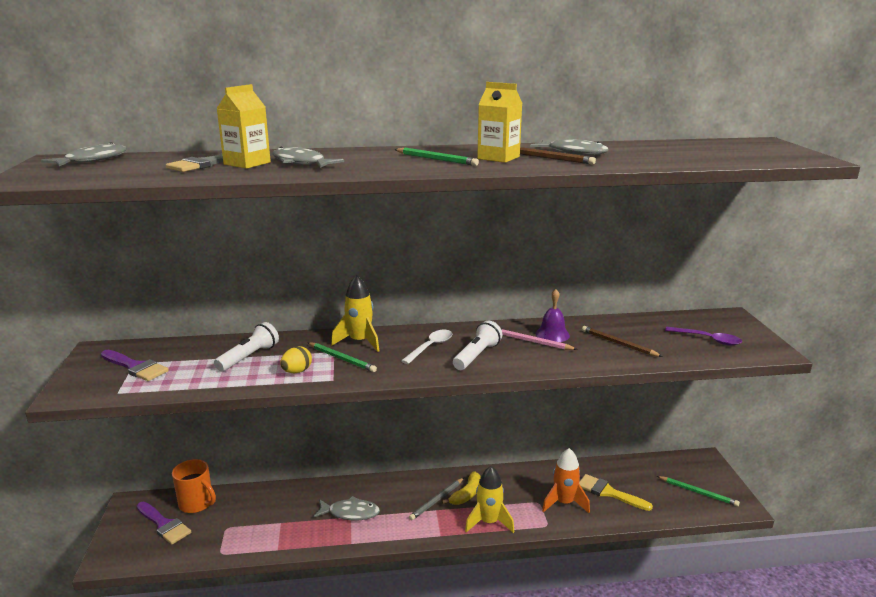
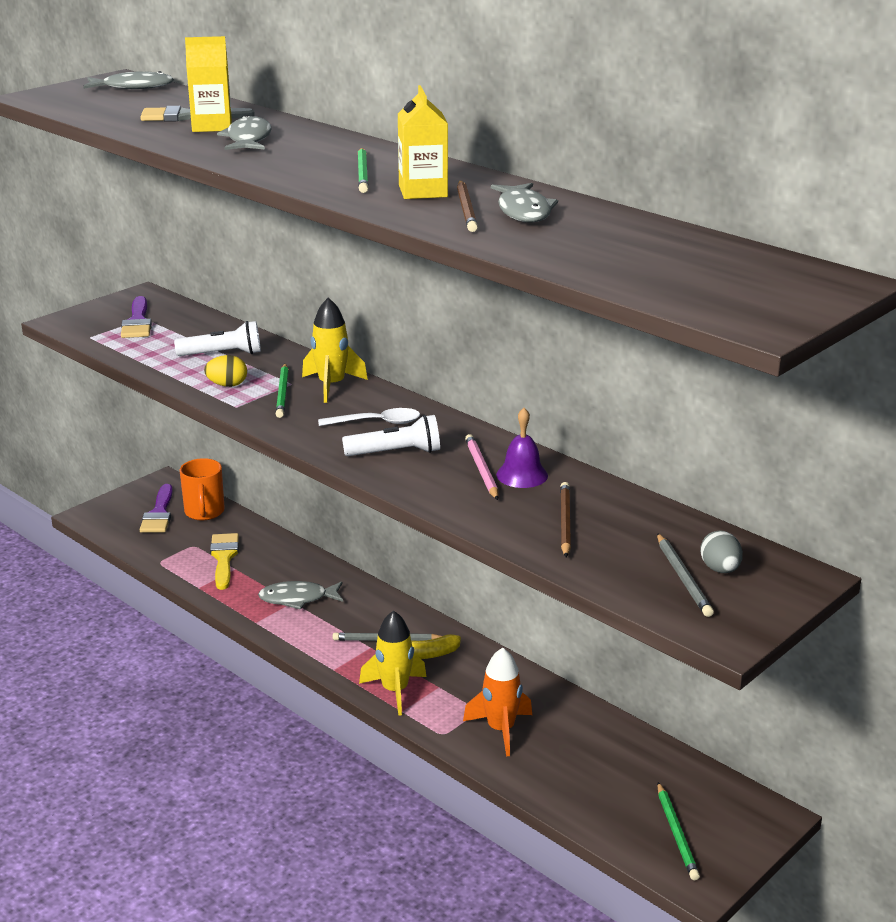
camera: 50 degrees right, 5 degrees up
grey fish [313,496,380,520] -> grey fish turned 120 degrees clockwise [258,581,343,610]
yellow brush [579,474,653,511] -> yellow brush moved to [210,533,239,590]
purple spoon [665,327,742,346] -> grey pencil [657,533,714,617]
none -> grey egg [700,531,743,573]

